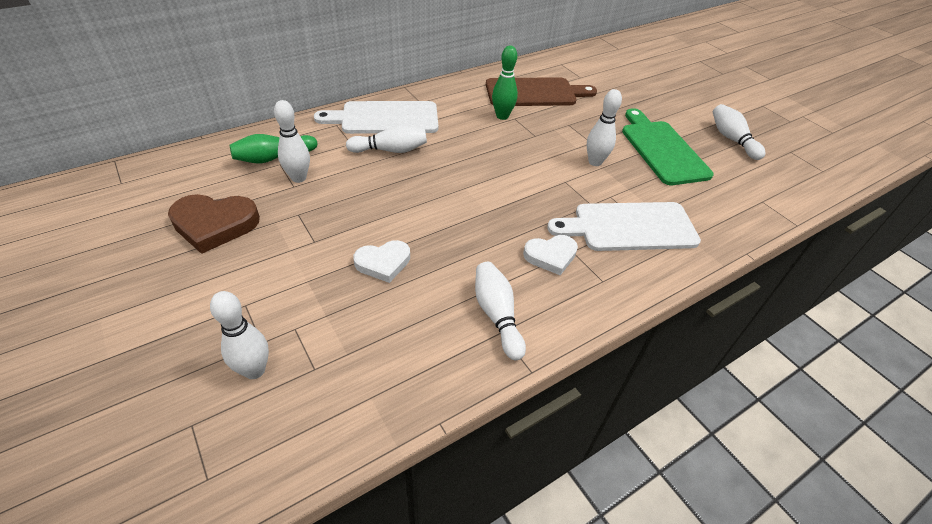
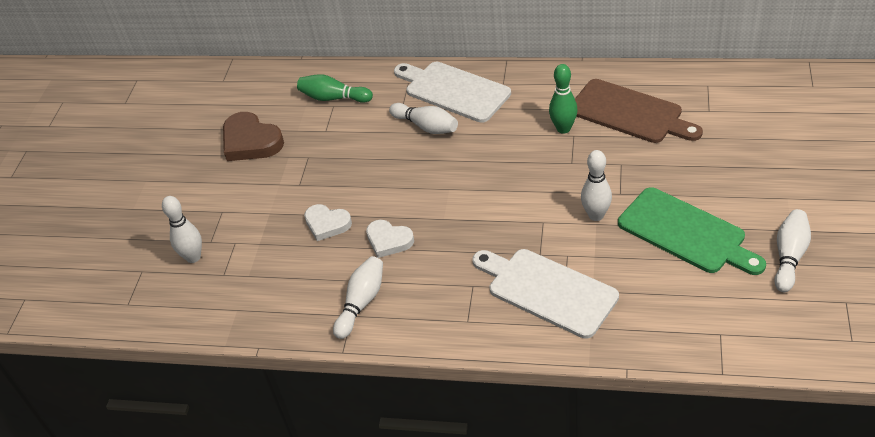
camera: 50 degrees right, 0 degrees up
white bowling pin [274,100,310,183] -> none
white heart [523,235,578,275] -> white heart moved to [366,220,414,258]
green cutting board [622,108,714,185] -> green cutting board turned 105 degrees clockwise [618,187,766,275]

